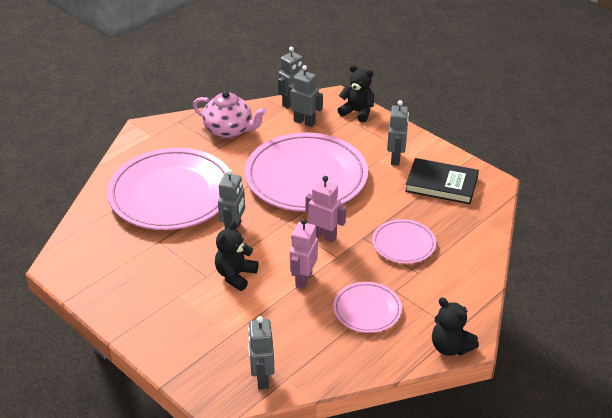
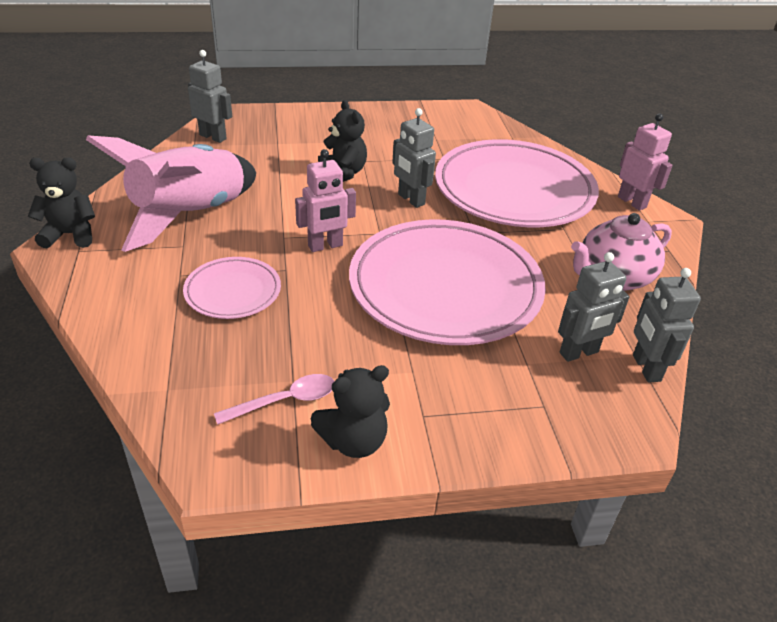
camera: 125 degrees right, 0 degrees up
pink robot [290,218,318,289] -> pink robot moved to [618,114,673,211]
pink plate [333,282,402,333] -> pink rocket [86,135,256,252]
black teddy bear [338,65,374,122] -> black teddy bear moved to [311,365,390,458]
grey robot [387,100,409,166] -> none
black book [405,158,479,204] -> pink spoon [214,374,334,425]

